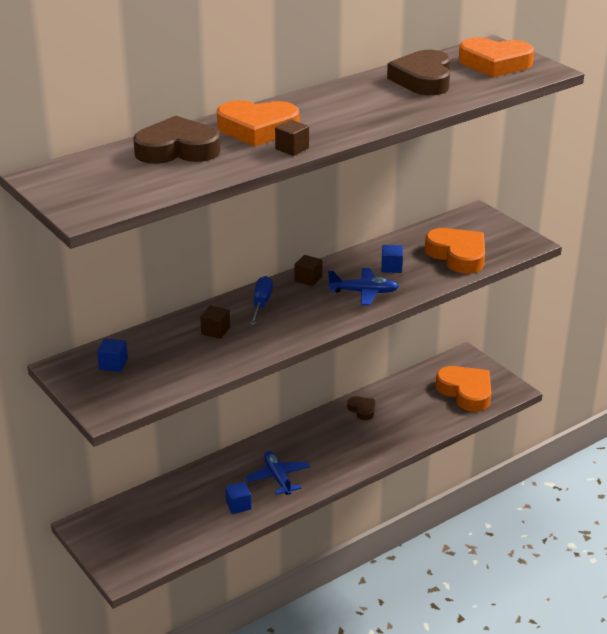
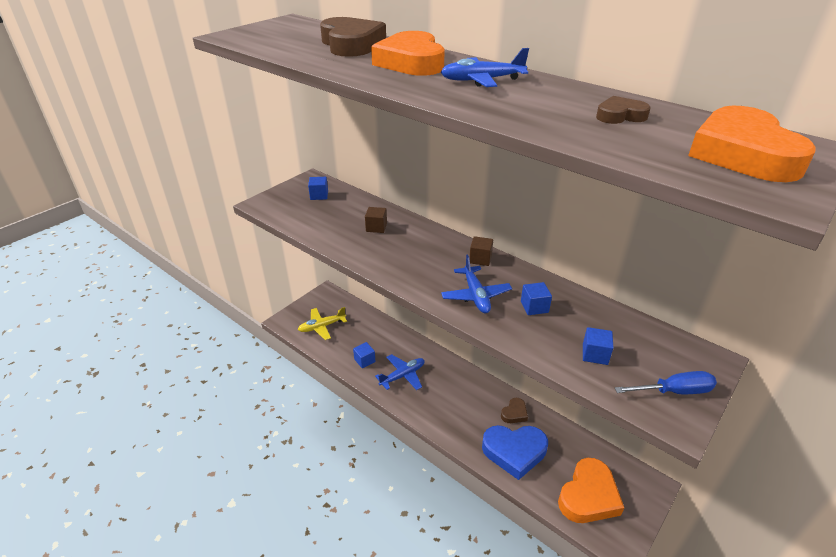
camera: 75 degrees right, 5 degrees up
blue screwdriver [250,276,273,325] -> blue screwdriver moved to [615,371,717,394]
brown cube [275,120,309,156] -> none
brown heart [387,50,450,95] -> brown heart [596,96,651,124], size x0.50
orange heart [425,228,485,274] -> blue cube [583,327,614,365]
none -> yellow plane [298,307,347,340]
none -> blue plane [441,48,529,87]
none -> blue heart [482,425,548,480]

